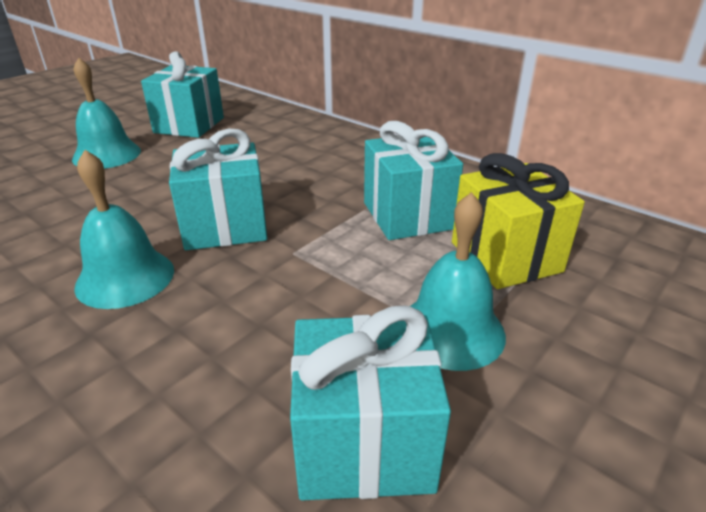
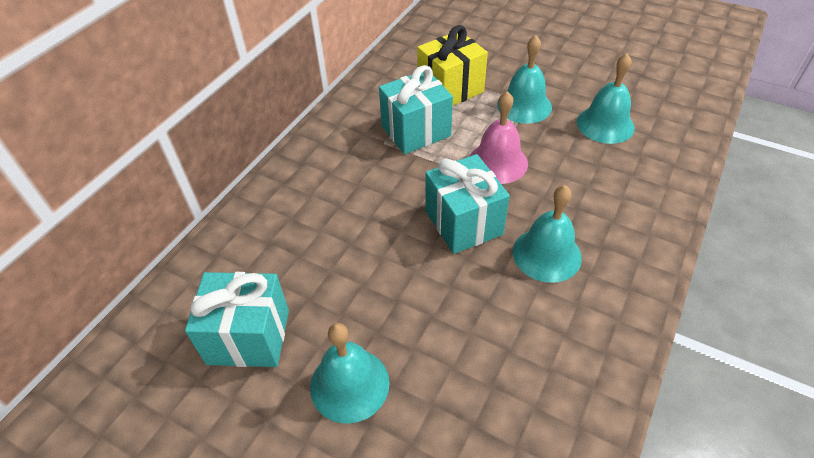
camera: 100 degrees left, 15 degrees up
turquoise gift [290,305,451,501] -> turquoise bell [577,53,635,144]
none -> pink bell [469,91,528,184]

